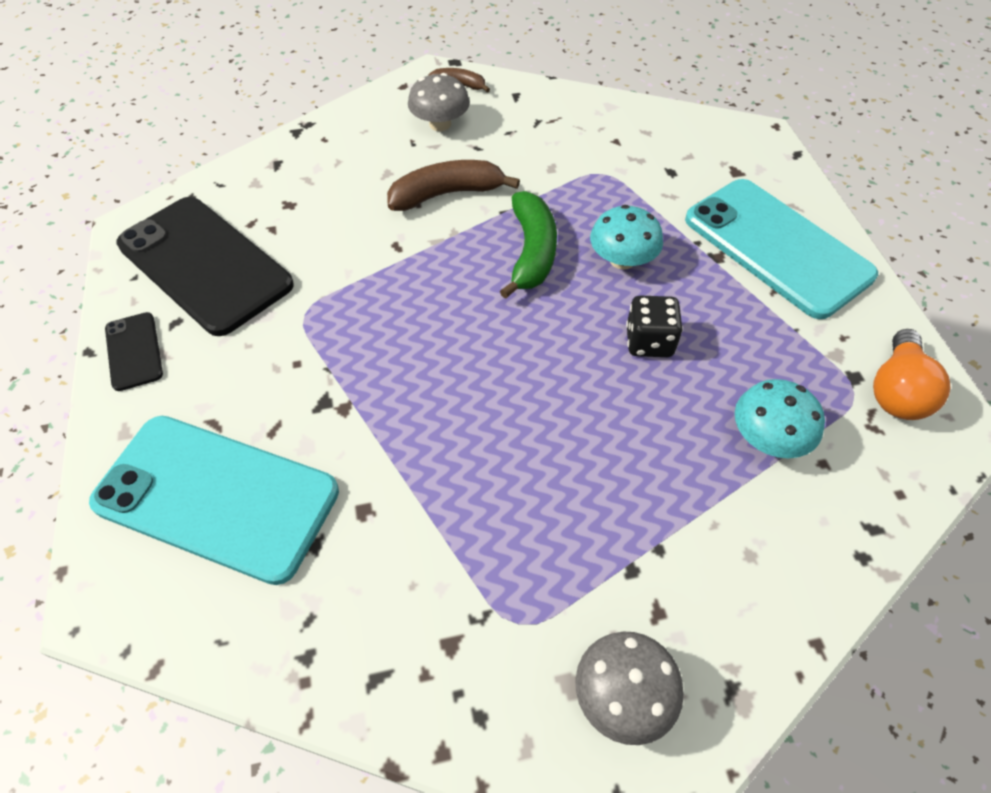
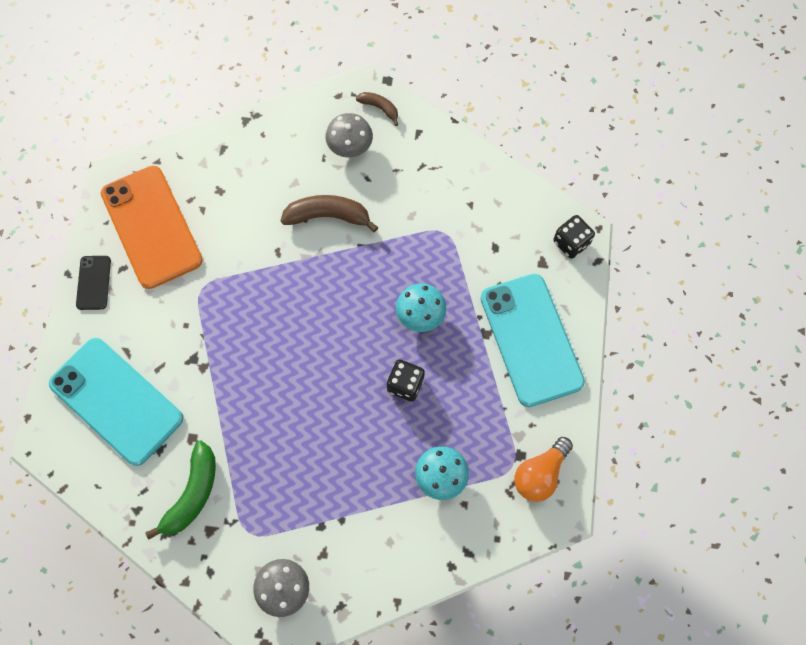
camera: 20 degrees right, 15 degrees up
black phone [116,197,294,336] -> orange phone [101,166,203,289]
green banana [500,191,557,299] -> green banana moved to [145,440,216,539]
none -> black dice [553,215,595,259]

